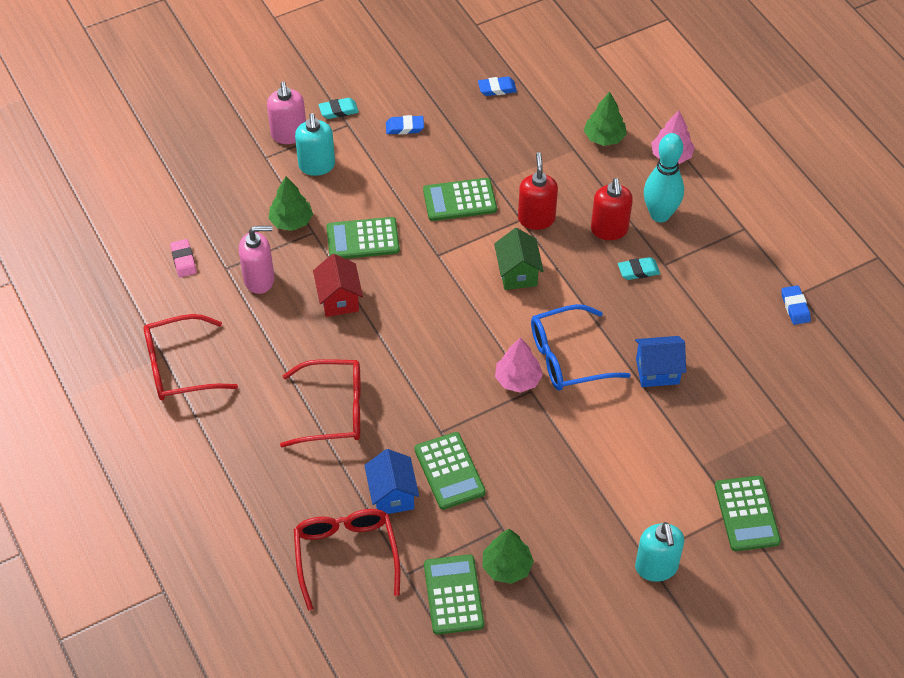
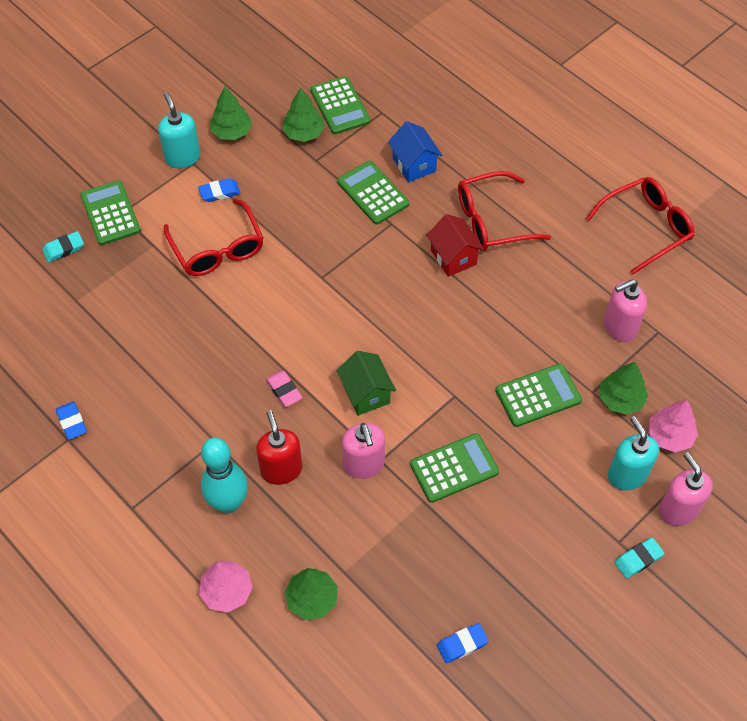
camera: 165 degrees right, 5 degrees up
pink eraser [170,239,197,277] -> pink eraser moved to [266,370,302,407]
red glasses [294,509,400,610] -> red glasses moved to [164,199,264,276]
red house [313,254,363,317] -> red house moved to [427,214,484,277]
blue eraser [386,115,424,135] -> blue eraser moved to [198,178,240,202]
pink tree [495,337,543,393] -> pink tree moved to [648,400,698,452]
red soap dispenser [518,152,558,230] -> pink soap dispenser [342,423,385,479]
blue glasses [531,304,631,391] -> none
turquoise eraser [618,257,660,280] -> turquoise eraser moved to [42,231,84,262]
blue house [635,336,686,387] -> none
none -> green tree [210,87,252,140]

